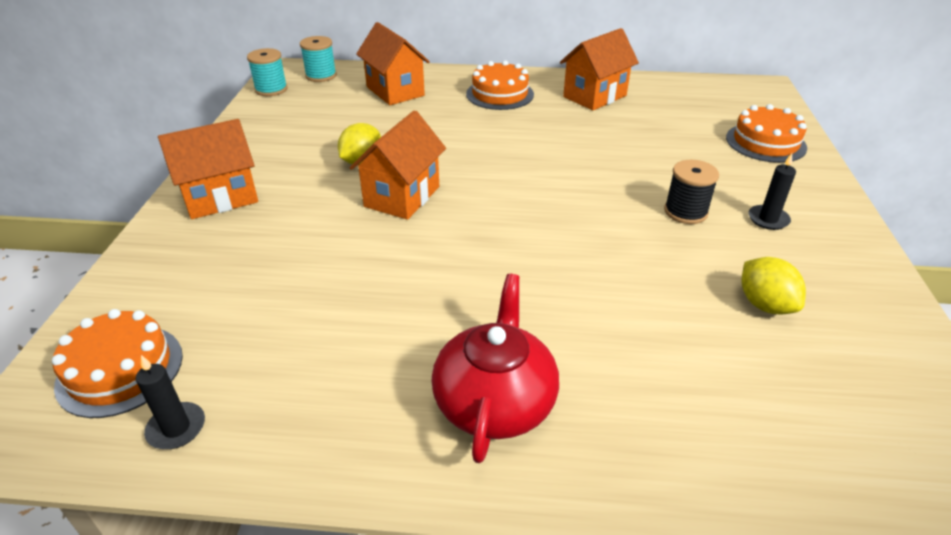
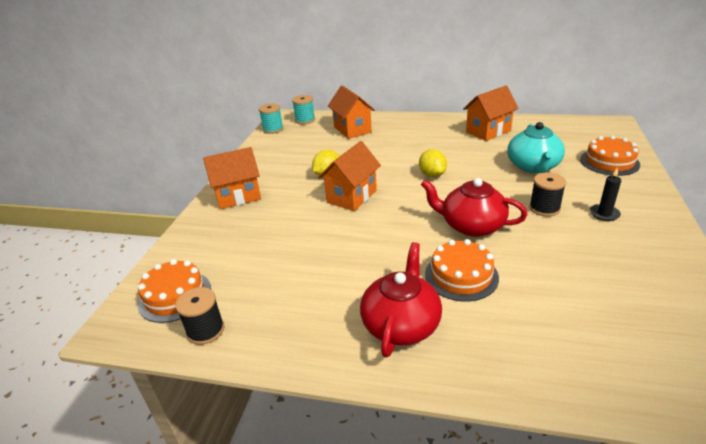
camera: 10 degrees right, 5 degrees down
black candle [136,355,205,449] -> black spool [175,287,225,345]
orange cake [466,60,534,110] -> orange cake moved to [425,239,499,302]
yellow lemon [741,257,806,315] -> yellow lemon moved to [419,149,447,177]
none -> red teapot [421,178,527,237]
none -> turquoise teapot [507,122,565,173]

